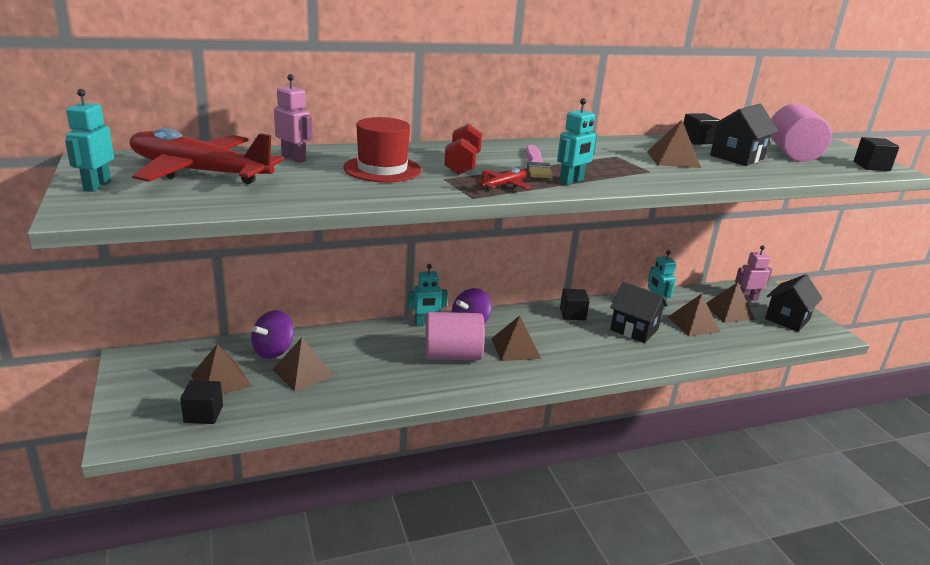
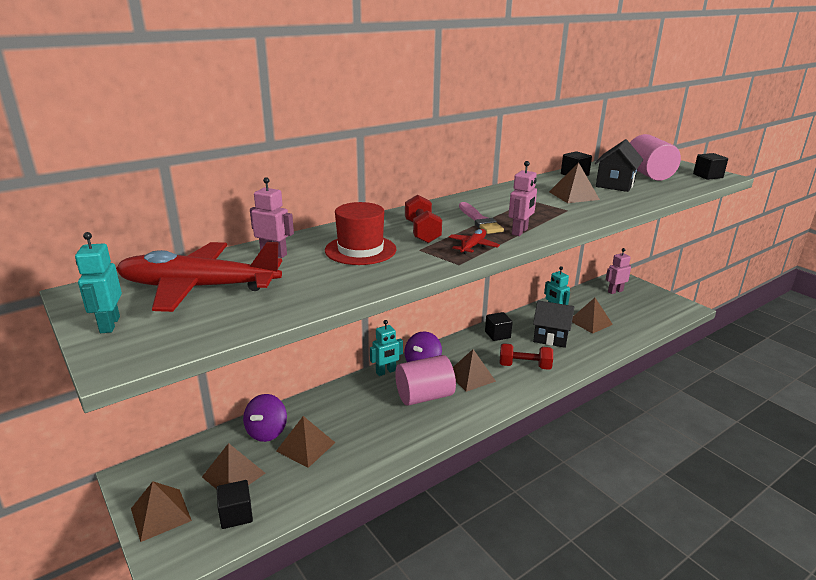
camera: 15 degrees left, 0 degrees up
turquoise robot [557,98,597,185] -> pink robot [508,161,537,236]
brown pyramid [706,282,755,322] -> brown pyramid moved to [131,481,192,542]
black house [765,274,823,332] -> none
none -> red dumbbell [500,343,553,370]

